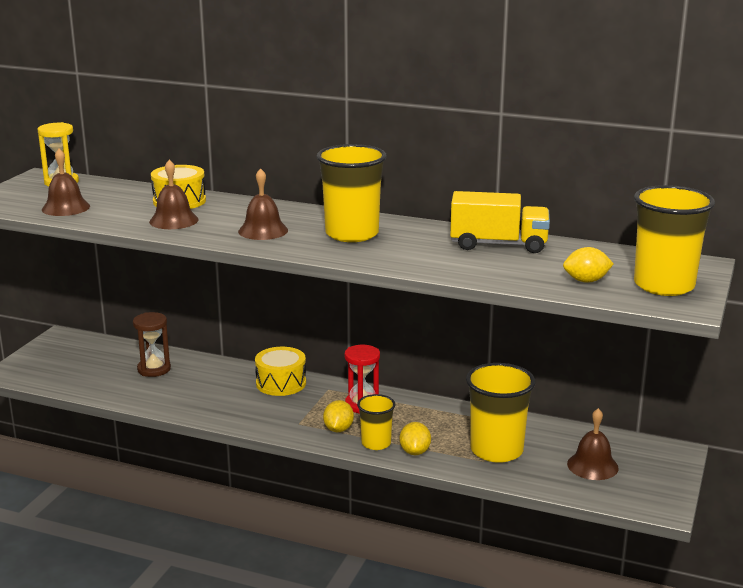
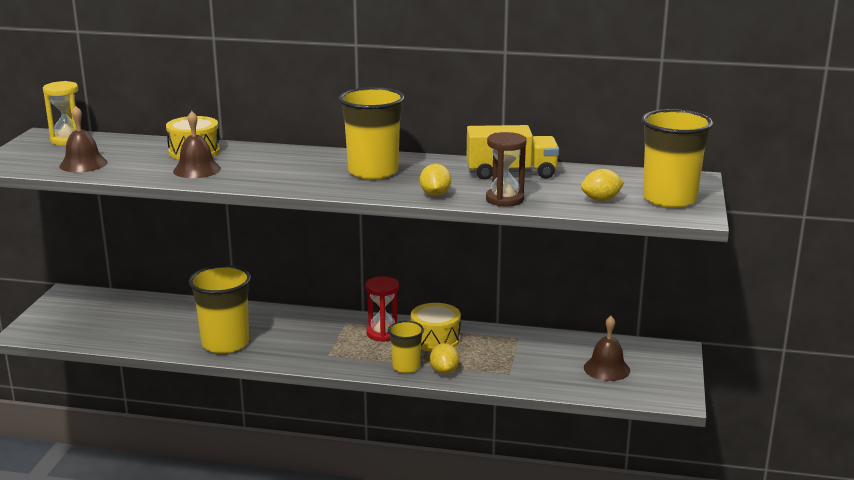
camera: 10 degrees left, 0 degrees up
brown hourglass [133,312,171,377] -> brown hourglass moved to [486,132,526,206]
brown bell [238,168,288,240] -> none
yellow drum [255,347,306,396] -> yellow drum moved to [411,303,461,351]
yellow lemon [323,400,354,432] -> yellow lemon moved to [420,164,451,196]
yellow cup [466,363,535,463] -> yellow cup moved to [189,265,251,354]

